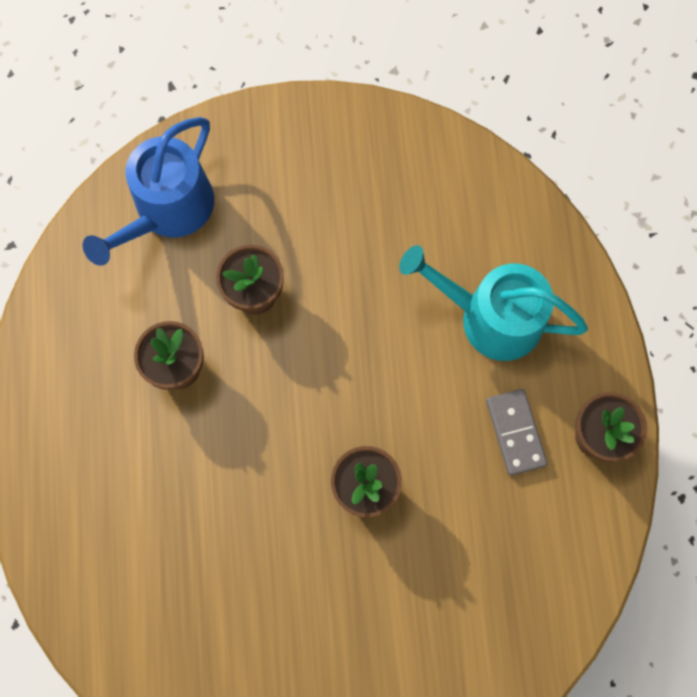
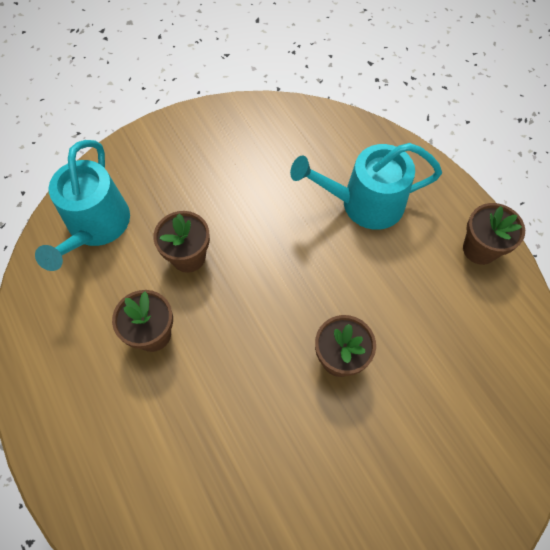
camera: 25 degrees left, 10 degrees down
blue watering can [83,117,214,266] -> turquoise watering can [35,140,130,271]
grey domino [486,389,547,475] -> none

